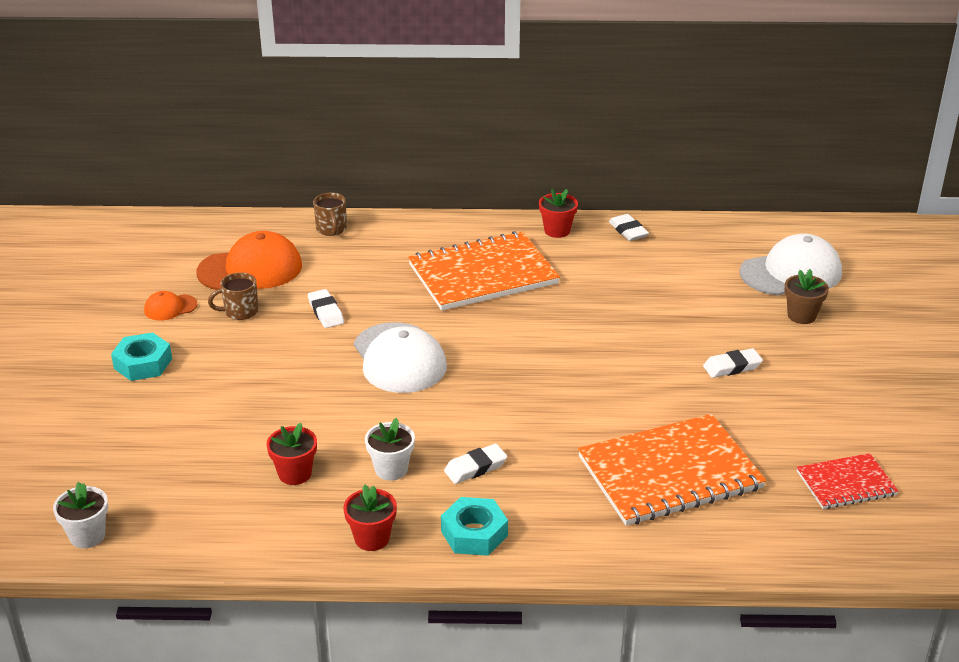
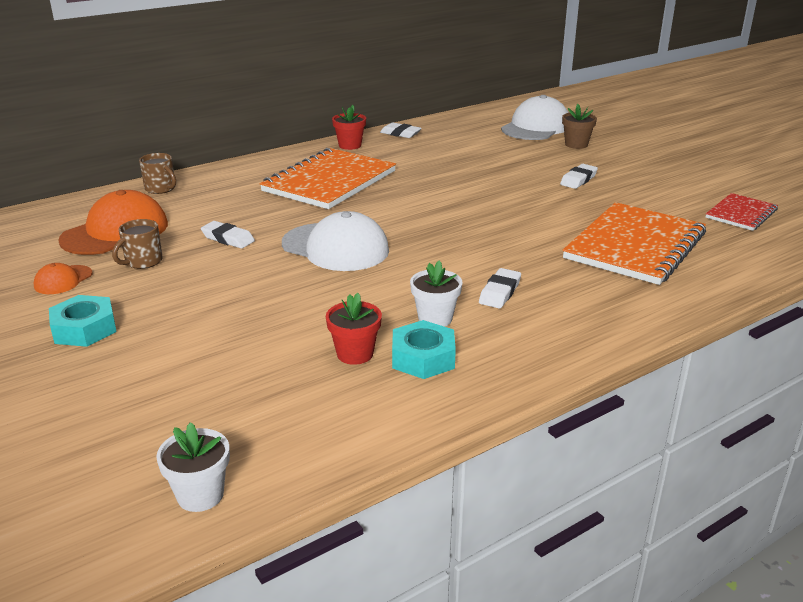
camera: 35 degrees left, 5 degrees down
red flower pot [344,485,397,551] -> none
turquoise nut [441,497,508,556] -> turquoise nut moved to [392,320,456,379]

